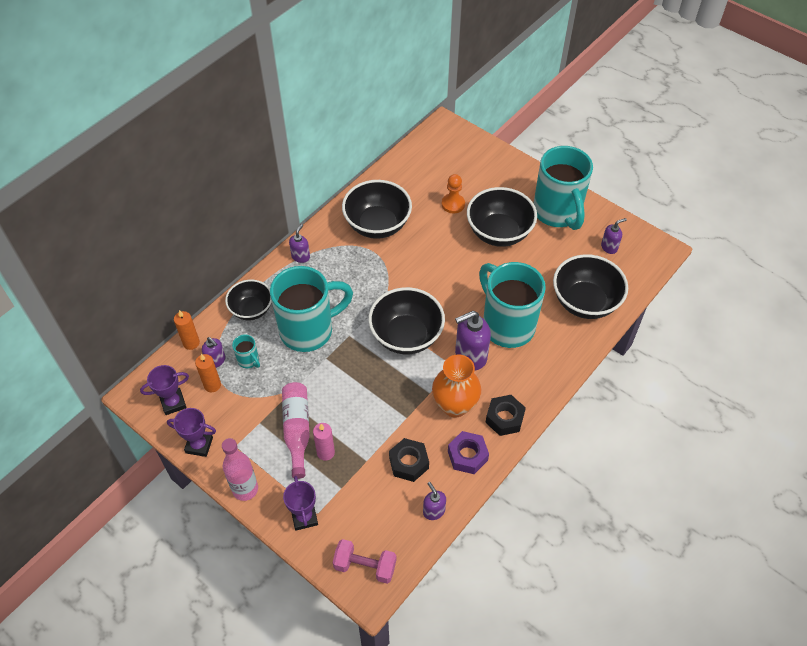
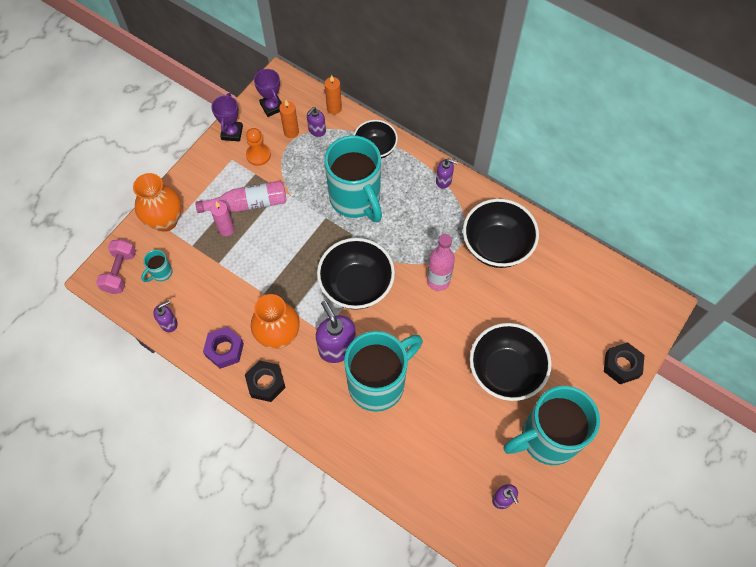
camera: 85 degrees right, 10 degrees up
pink bottle [222,438,258,501] -> pink bottle moved to [427,234,455,291]
turquoise mug [232,334,260,368] -> turquoise mug moved to [141,250,173,282]
purple trophy [283,476,318,531] -> orange vase [133,173,181,232]
black nut [389,438,429,482] -> black nut moved to [604,342,644,384]
orange pawn [442,174,465,213] -> orange pawn moved to [246,128,271,166]
black bowl [553,254,628,319] -> none

